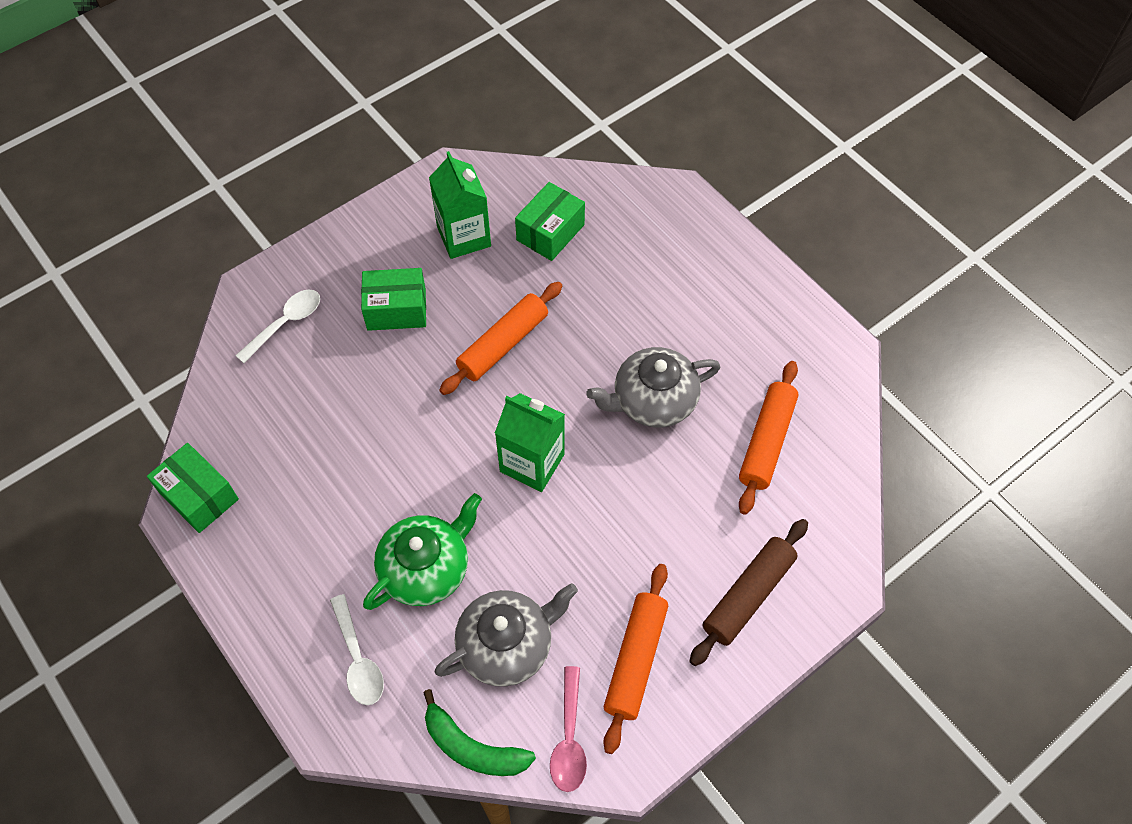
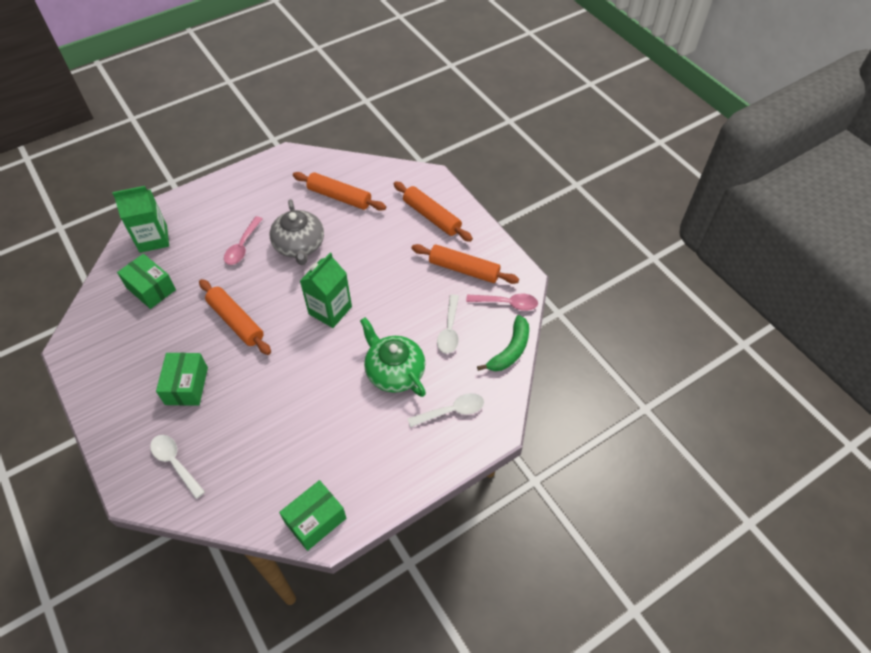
camera: 85 degrees left, 5 degrees down
green carton [429,151,491,259] -> green carton moved to [112,186,169,253]
grey teapot [435,583,578,687] -> white spoon [437,295,459,354]
brown rolling pin [689,519,808,666] -> orange rolling pin [394,181,473,242]
none -> pink spoon [224,216,263,265]

